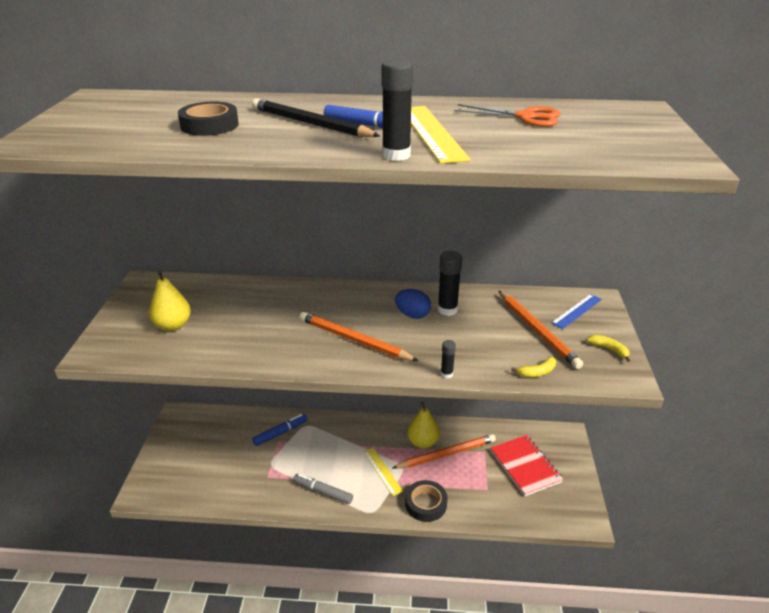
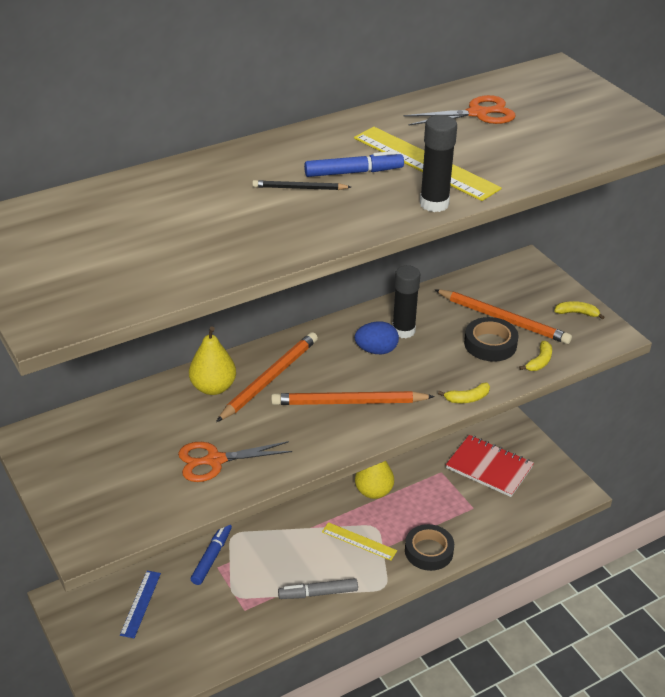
camera: 35 degrees left, 5 degrees up
yellow pear [149,270,191,331] -> yellow pear moved to [189,327,236,395]
black tape [178,102,239,136] -> black tape moved to [464,317,519,362]
black pencil [252,98,380,137] -> black pencil [252,180,351,190], size x0.53
orange pencil [393,434,496,469] -> orange pencil moved to [216,332,318,422]
black glue stick [441,340,456,378] -> yellow banana [438,383,490,403]
blue ruler [551,294,602,329] -> blue ruler moved to [120,571,161,638]
none -> orange scissors [178,441,292,482]

